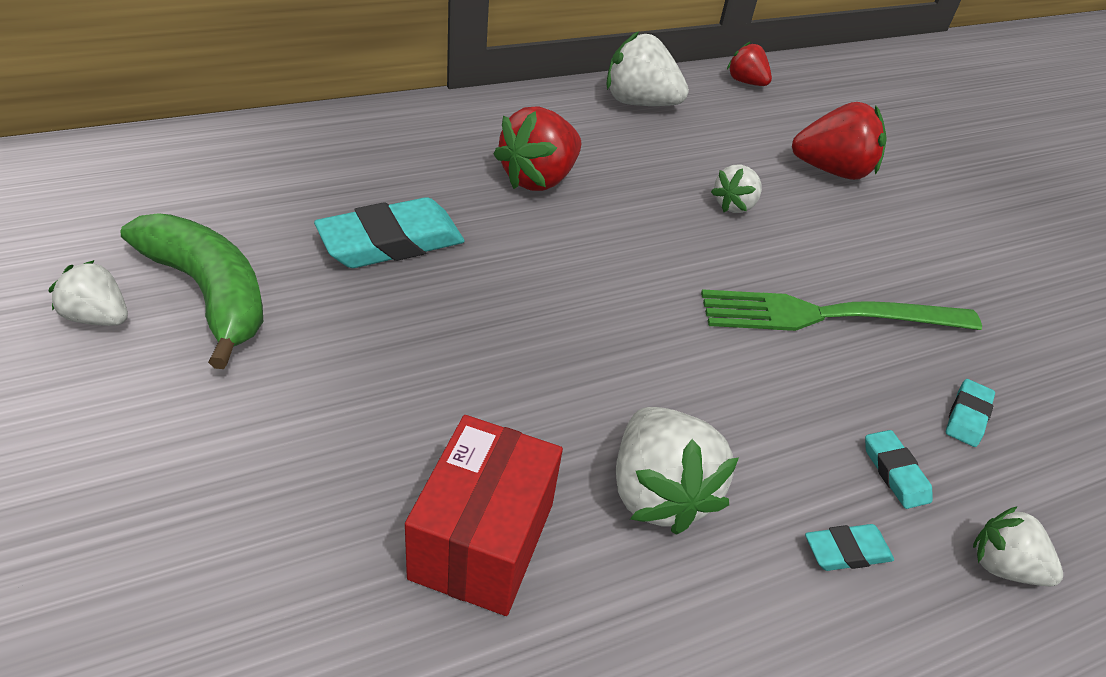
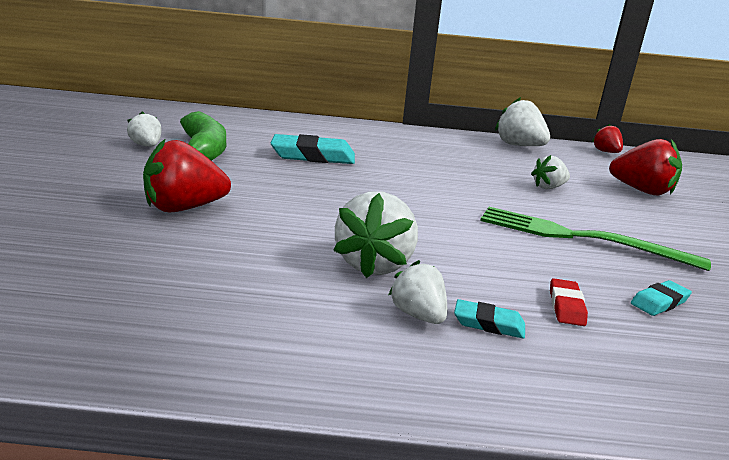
camera: 30 degrees right, 20 degrees down
red box [405,415,563,616] -> none
red strawberry [493,106,581,191] -> red strawberry moved to [143,138,231,213]
turquoise eraser [865,430,933,509] -> red eraser [550,278,588,326]
white strawberry [973,506,1063,587] -> white strawberry moved to [388,260,447,324]

